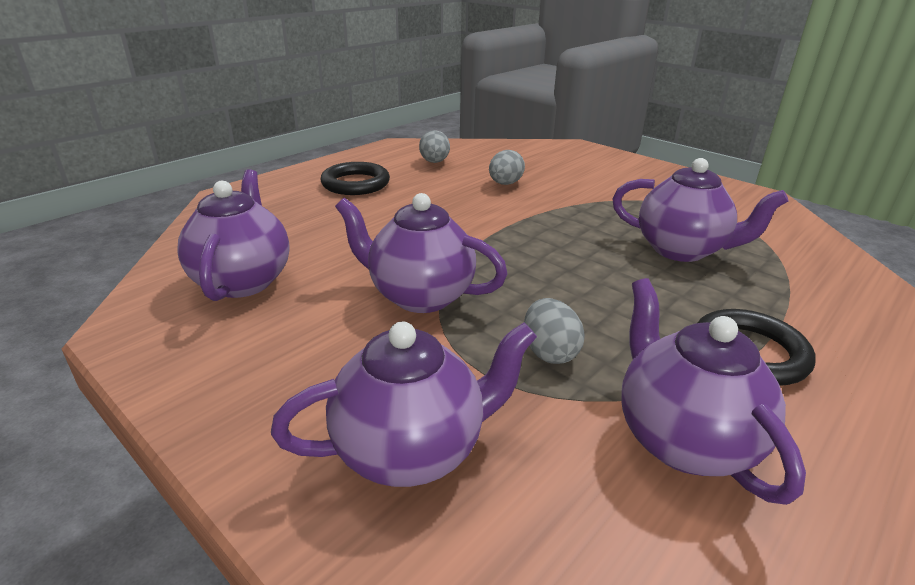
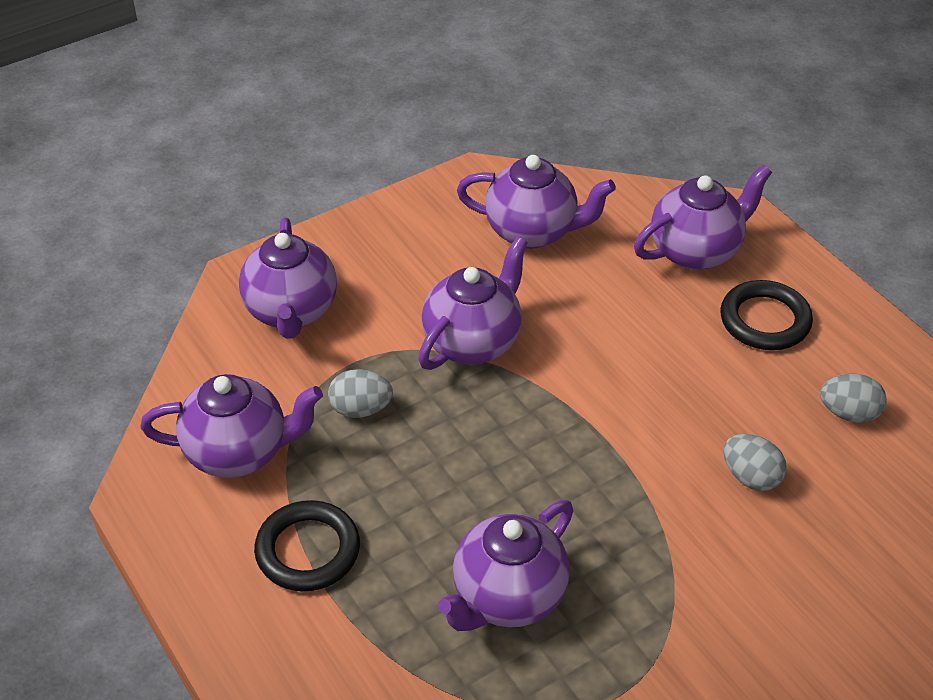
camera: 105 degrees right, 15 degrees up
none -> purple teapot [634,164,772,270]

